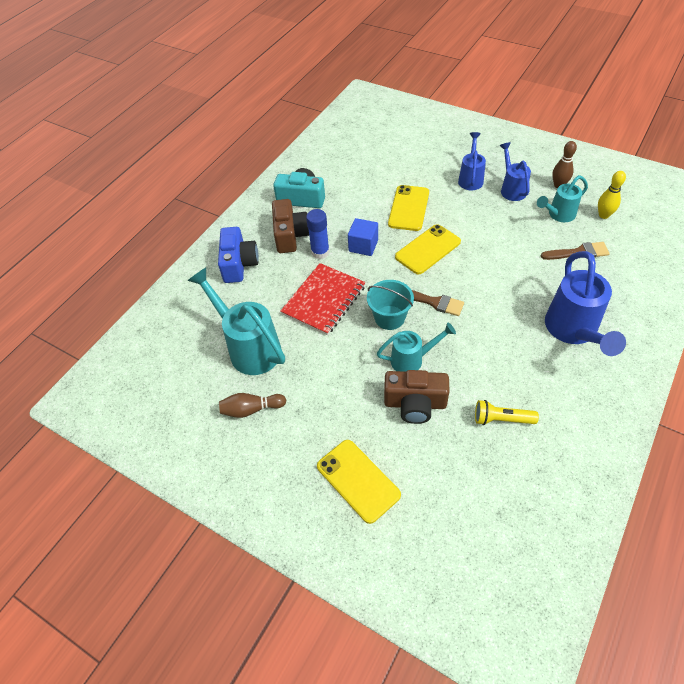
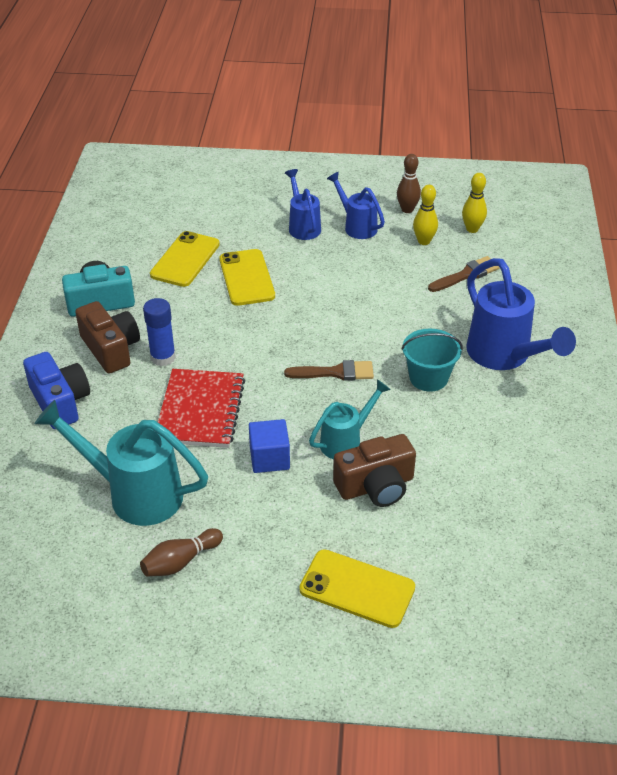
camera: 30 degrees left, 10 degrees down
blue cube [348,218,378,256] -> blue cube moved to [249,419,290,473]
turquoise bucket [367,280,414,330] -> turquoise bucket moved to [401,329,462,392]
yellow phone [395,224,461,275] -> yellow phone moved to [150,231,220,287]
yellow flashlight [475,400,539,425] -> none
turquoise watering can [537,175,588,222] -> yellow bowling pin [413,185,438,245]

